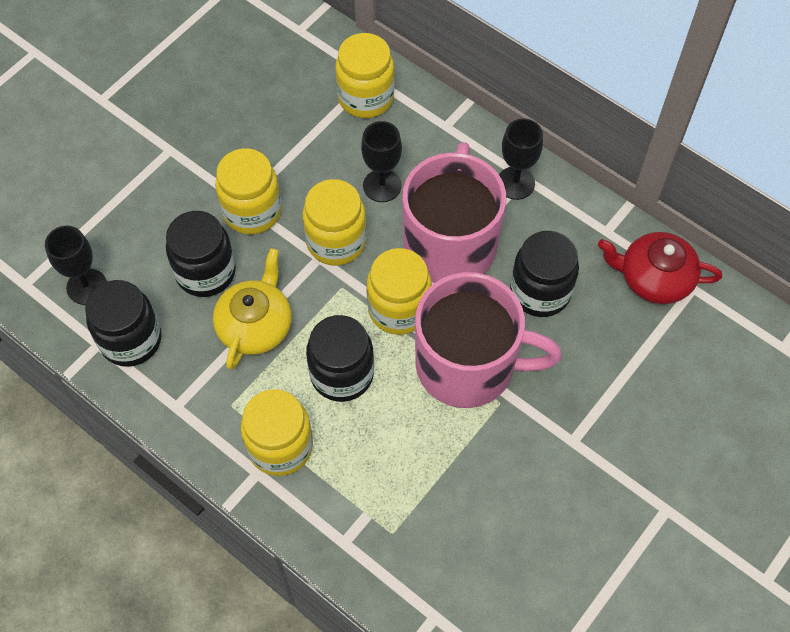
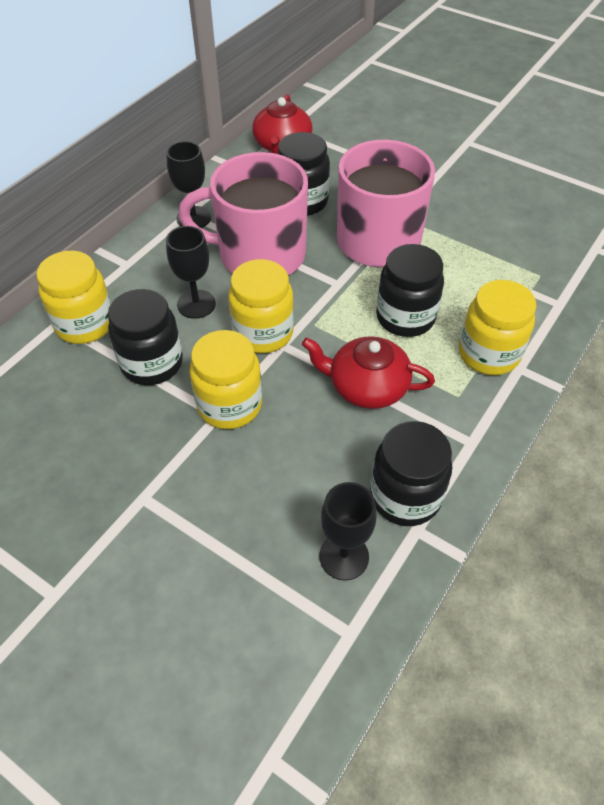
camera: 95 degrees left, 10 degrees down
black jar [166,211,236,297] -> black jar moved to [108,289,183,385]
yellow teapot [213,248,292,370] -> red teapot [302,336,435,409]
yellow jar [366,248,432,335] -> none

